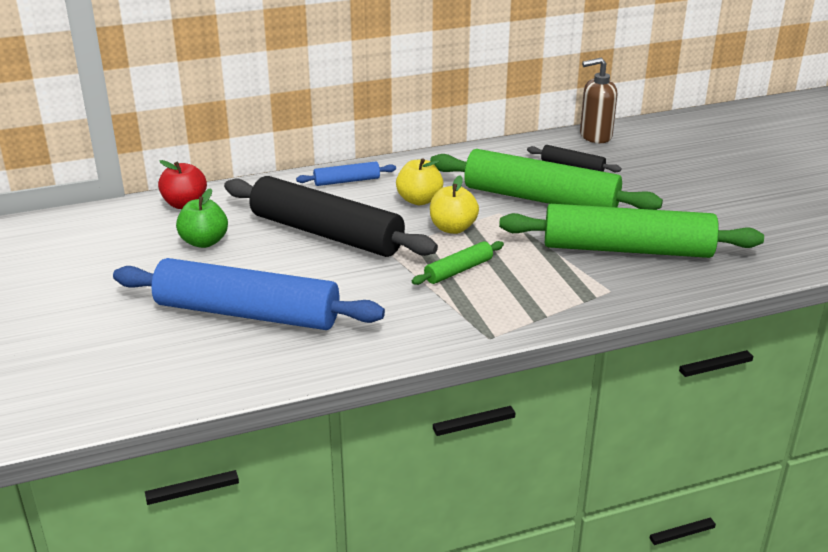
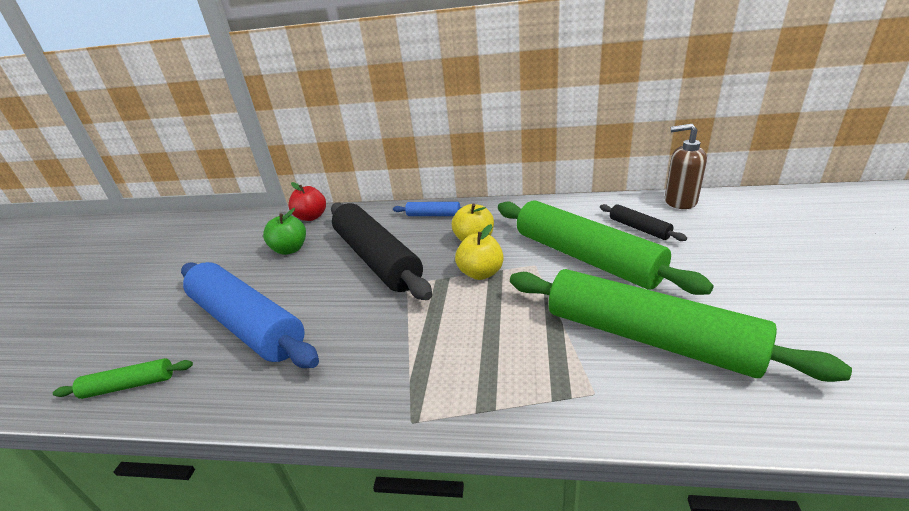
camera: 30 degrees right, 0 degrees up
green rolling pin [412,241,504,285] -> green rolling pin moved to [53,358,193,399]

